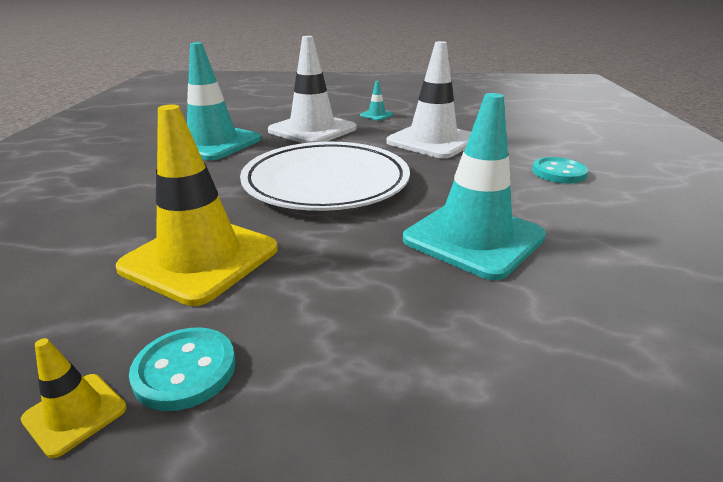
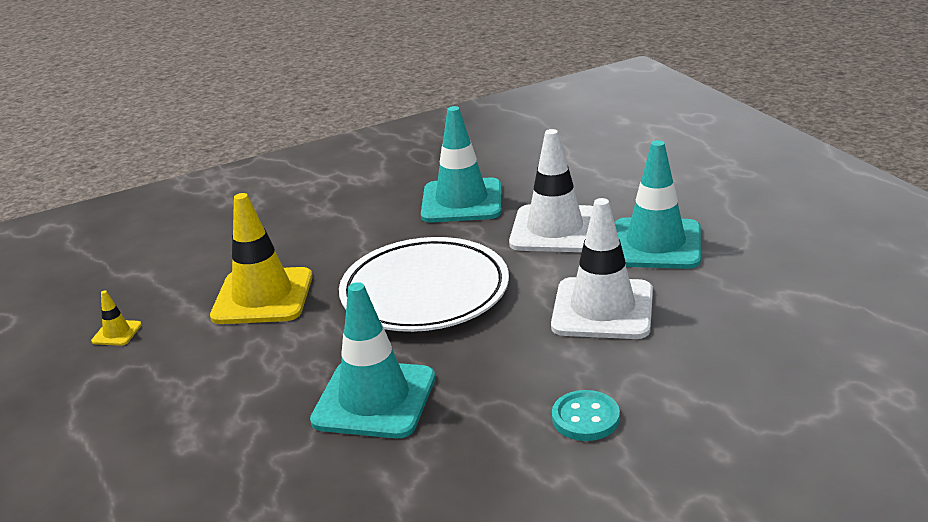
camera: 65 degrees right, 0 degrees up
turquoise button [129,327,236,411] -> none
turquoise traffic cone [360,81,394,121] -> turquoise traffic cone [615,140,701,269], size x2.38

